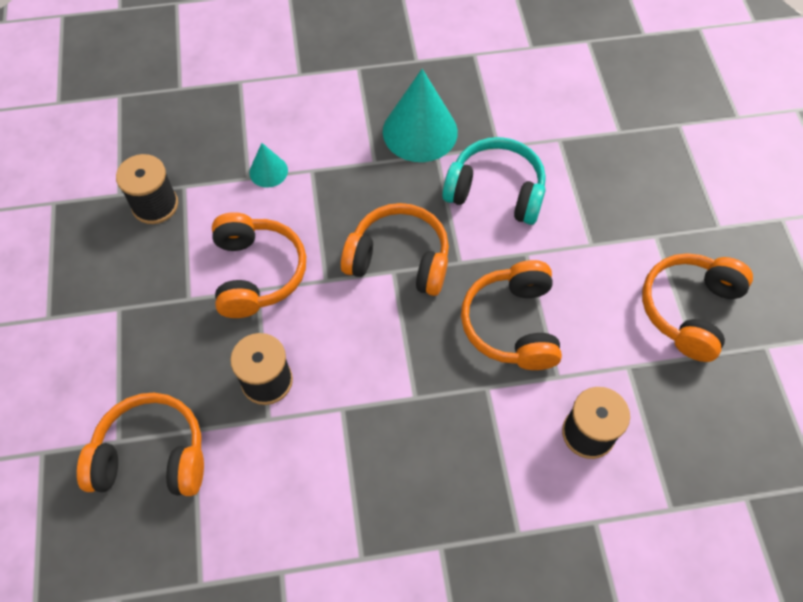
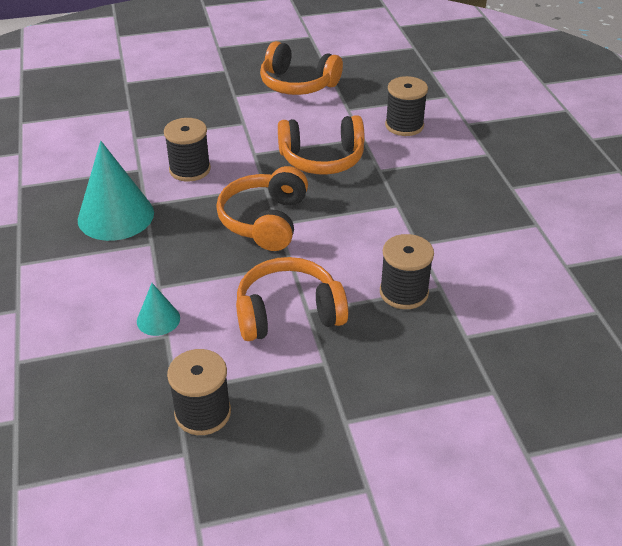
camera: 95 degrees left, 20 degrees down
orange headphones [77,393,204,496] -> none
turquoise headphones [442,137,546,225] -> black spool [164,118,211,182]

